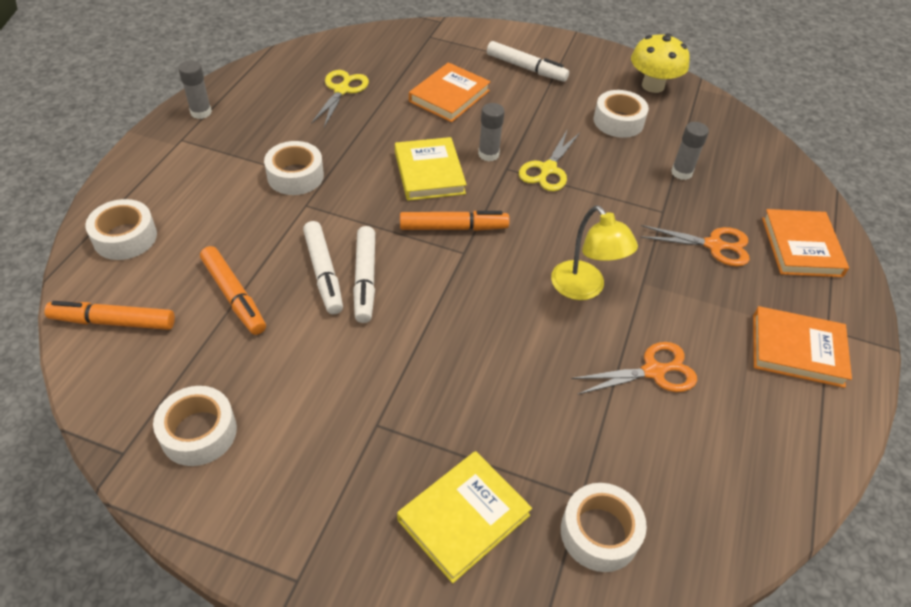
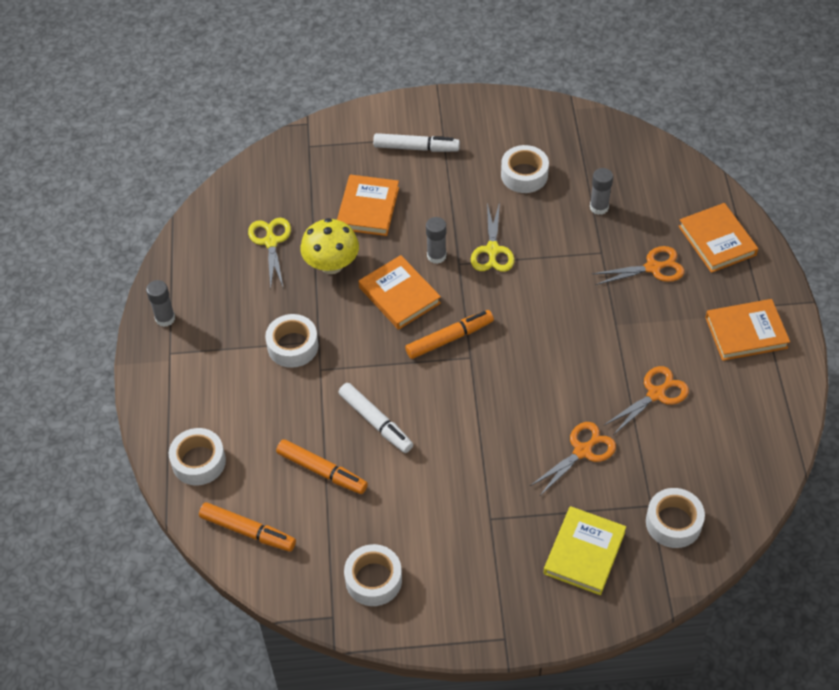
camera: 20 degrees left, 5 degrees up
orange marker [45,301,175,330] -> orange marker turned 135 degrees counterclockwise [199,502,296,552]
white marker [353,226,375,323] -> none
yellow book [395,137,467,201] -> orange book [359,255,441,330]
yellow lamp [551,205,638,300] -> none
yellow mushroom [631,33,690,93] -> yellow mushroom moved to [300,218,359,274]
none -> orange scissors [529,422,616,496]

